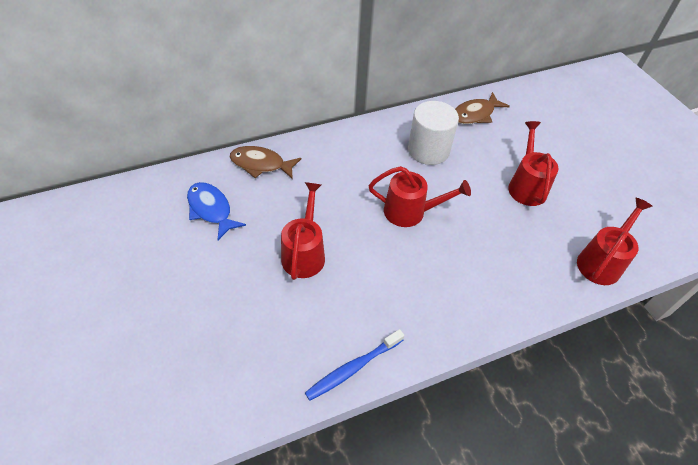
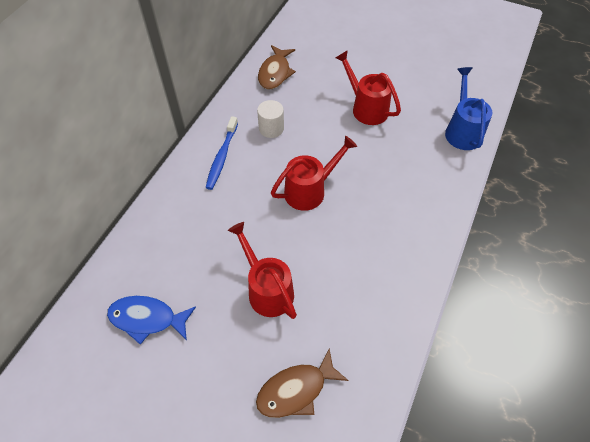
camera: 40 degrees left, 5 degrees up
brown fish [230,146,301,179] -> brown fish moved to [256,349,349,418]
blue toothbrush [305,329,404,401] -> blue toothbrush moved to [205,116,238,190]
white cylinder [408,101,459,165] -> white cylinder [257,100,284,138], size x0.59
red watering can [577,198,652,285] -> blue watering can [445,67,493,150]

